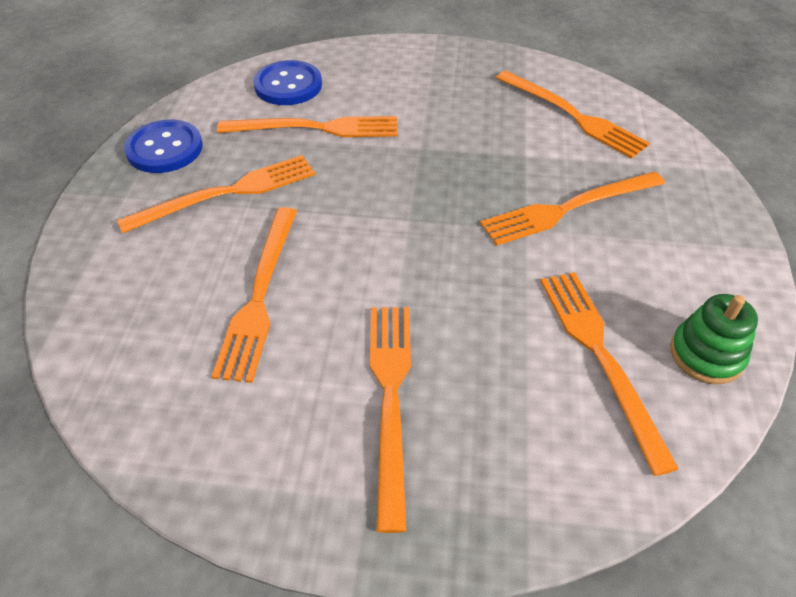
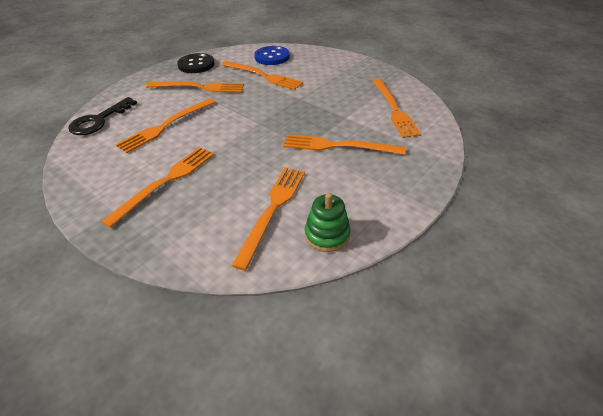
camera: 35 degrees right, 5 degrees down
blue button [124,119,203,173] -> black button [177,53,215,73]
none -> black key [68,97,137,135]

